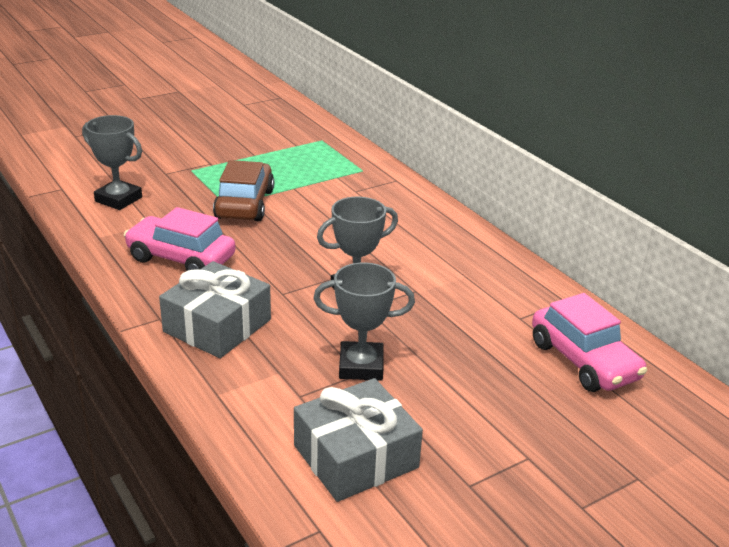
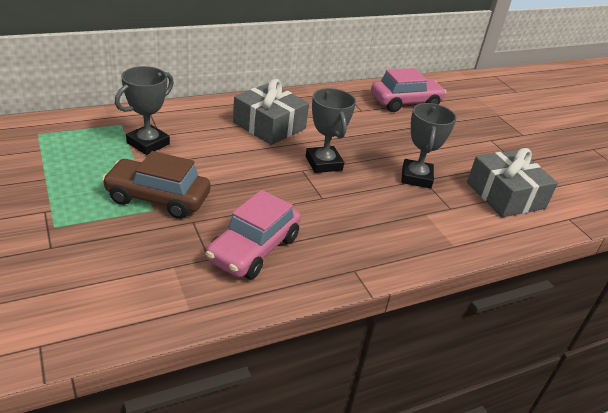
camera: 85 degrees left, 5 degrees up
grey trophy [82,115,142,210] -> grey trophy moved to [115,66,174,155]
grey gift [159,261,271,358] -> grey gift moved to [233,79,309,145]

